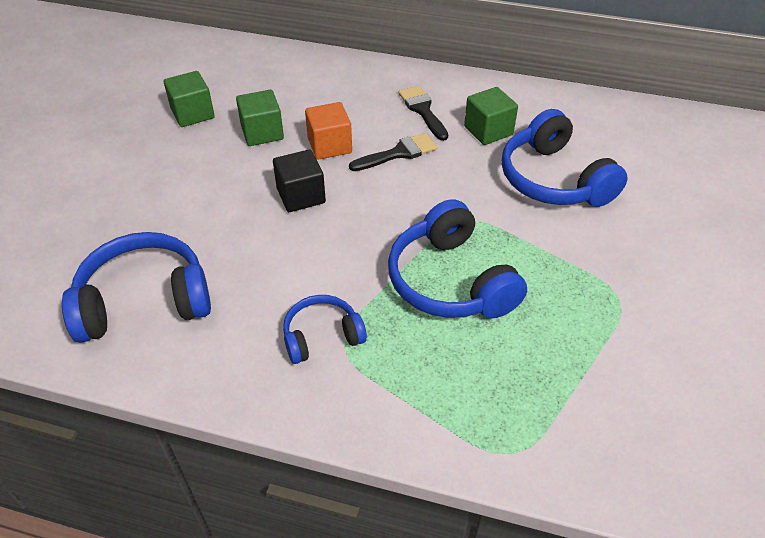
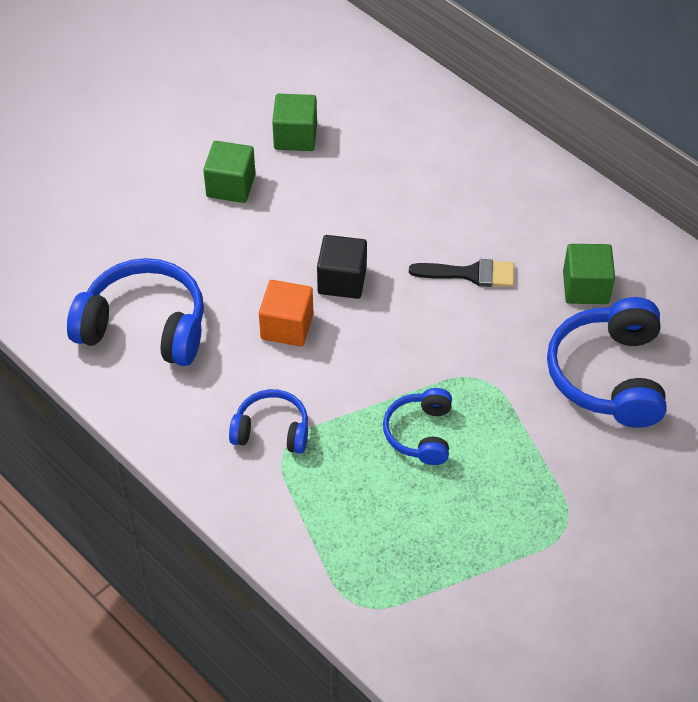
camera: 30 degrees right, 5 degrees up
green cube [236,90,284,146] -> green cube moved to [203,141,256,203]
orange cube [305,102,352,160] -> orange cube moved to [259,280,313,347]
blue headphones [388,199,527,318] -> blue headphones [383,388,452,465], size x0.57
black brush [399,86,448,141] -> none

